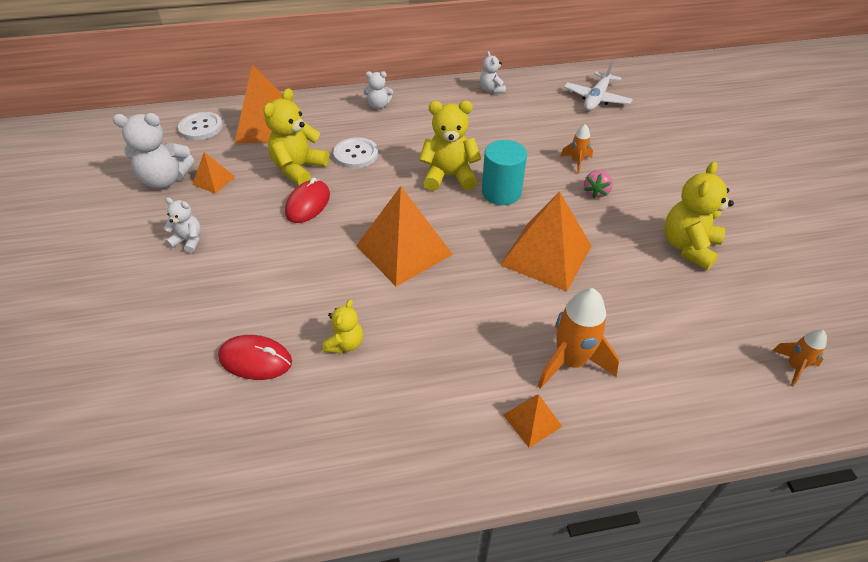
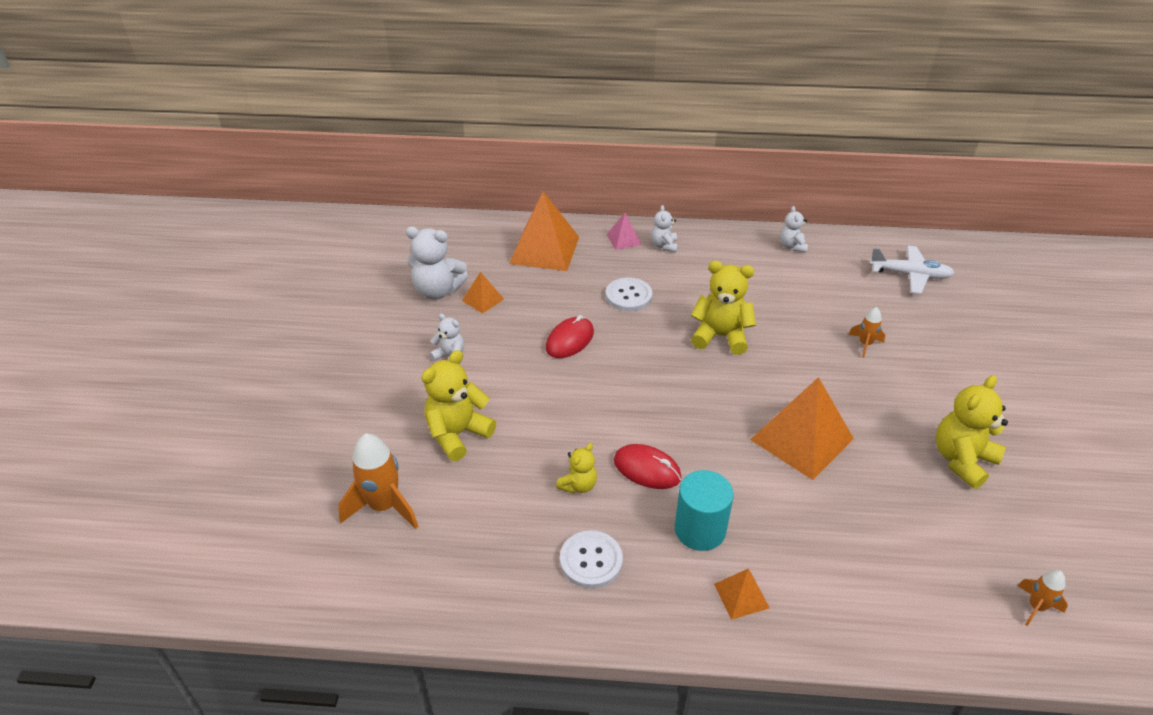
camera: 15 degrees right, 5 degrees down
white button [178,112,223,140] -> white button moved to [560,530,623,588]
red mouse [218,335,292,380] -> red mouse moved to [614,444,682,489]
yellow teddy bear [263,88,329,185] -> yellow teddy bear moved to [421,350,496,461]
orange pyramid [356,186,453,286] -> none
white teddy bear [364,71,393,109] -> white teddy bear turned 75 degrees clockwise [651,205,678,252]
turquoise cylinder [482,140,527,205] -> turquoise cylinder moved to [675,470,734,551]
orange rocket [538,288,619,389] -> orange rocket moved to [338,433,419,529]
white plane [564,61,633,111] -> white plane turned 120 degrees counterclockwise [869,246,954,294]
pink strawberry [584,170,613,198] -> none
none -> pink pyramid [606,213,642,250]

